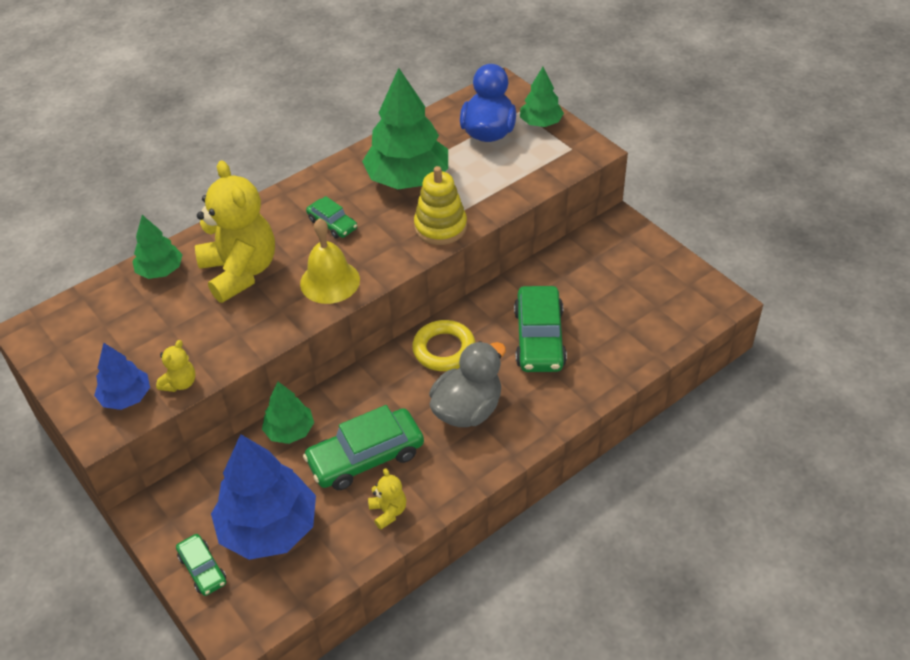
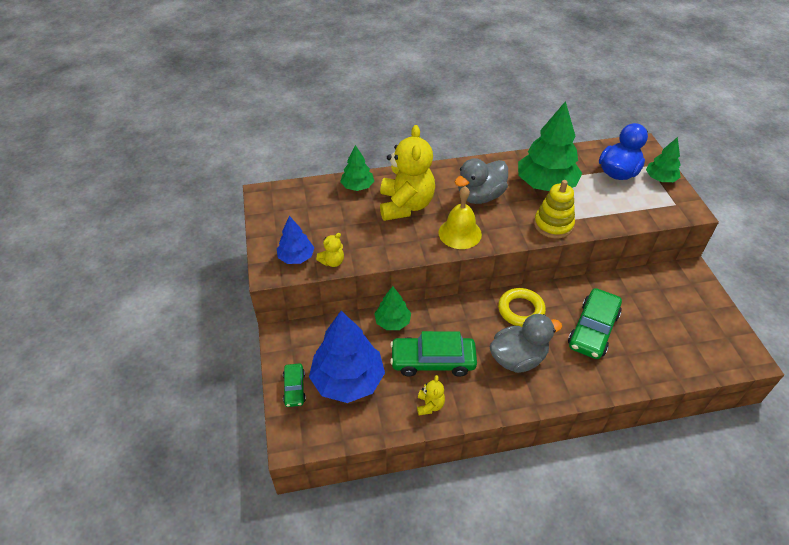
camera: 25 degrees right, 0 degrees up
green car [306,196,357,239] -> grey duck [455,158,508,204]

